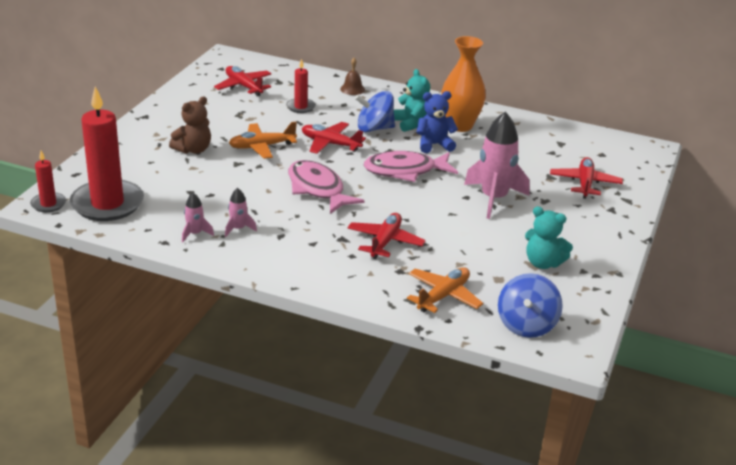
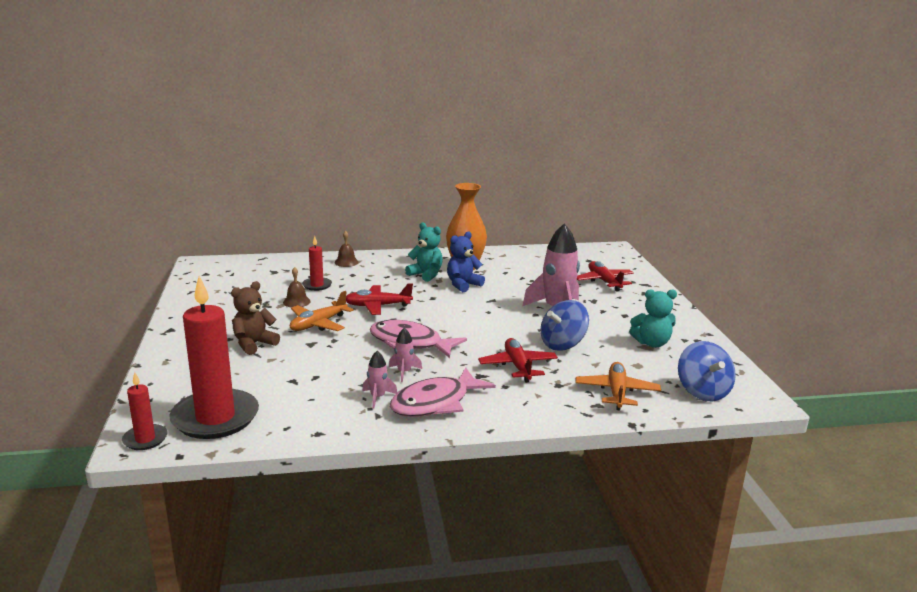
camera: 30 degrees left, 10 degrees down
brown teddy bear [169,96,211,154] -> brown teddy bear turned 150 degrees counterclockwise [231,281,280,355]
pink rocket [182,193,214,243] -> pink rocket moved to [389,328,422,382]
red plane [214,66,272,97] -> none
blue spinning top [355,91,395,132] -> blue spinning top moved to [541,300,589,351]
pink fish [364,151,458,182] -> pink fish moved to [390,367,496,417]
none -> brown bell [283,267,311,308]

